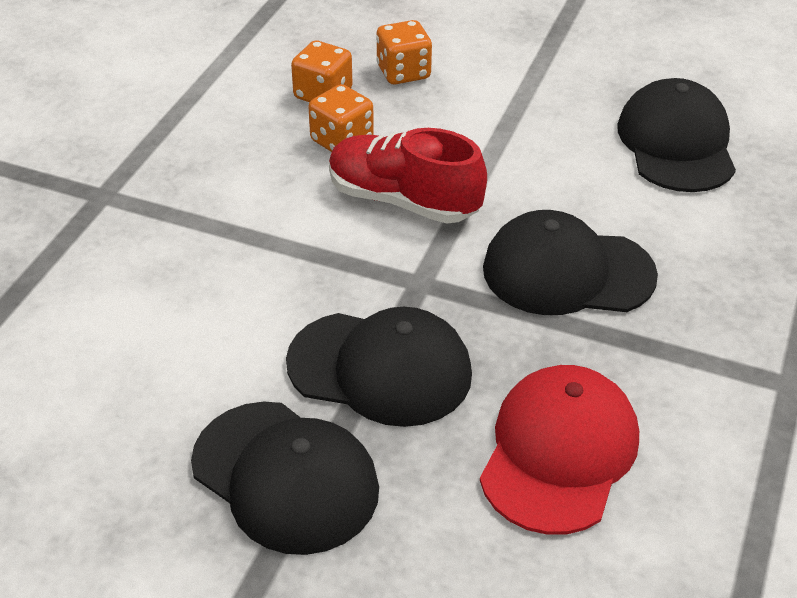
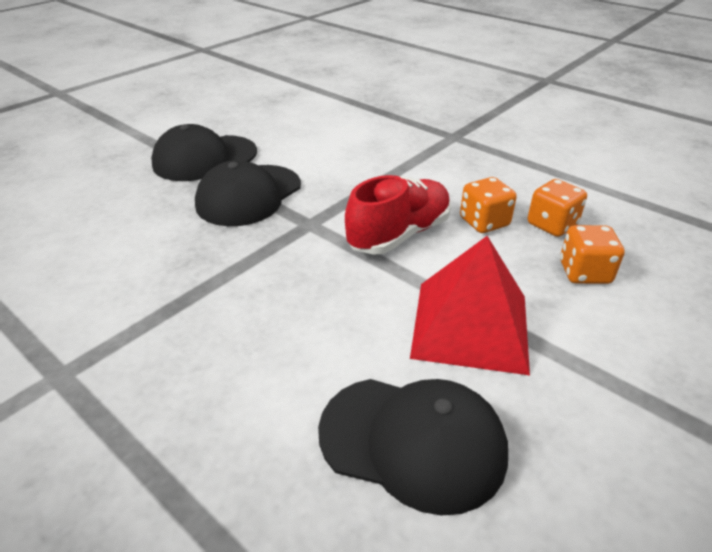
camera: 110 degrees right, 5 degrees down
red cap [480,365,639,535] -> none
black cap [483,210,658,315] -> none
none -> red pyramid [410,236,530,375]

